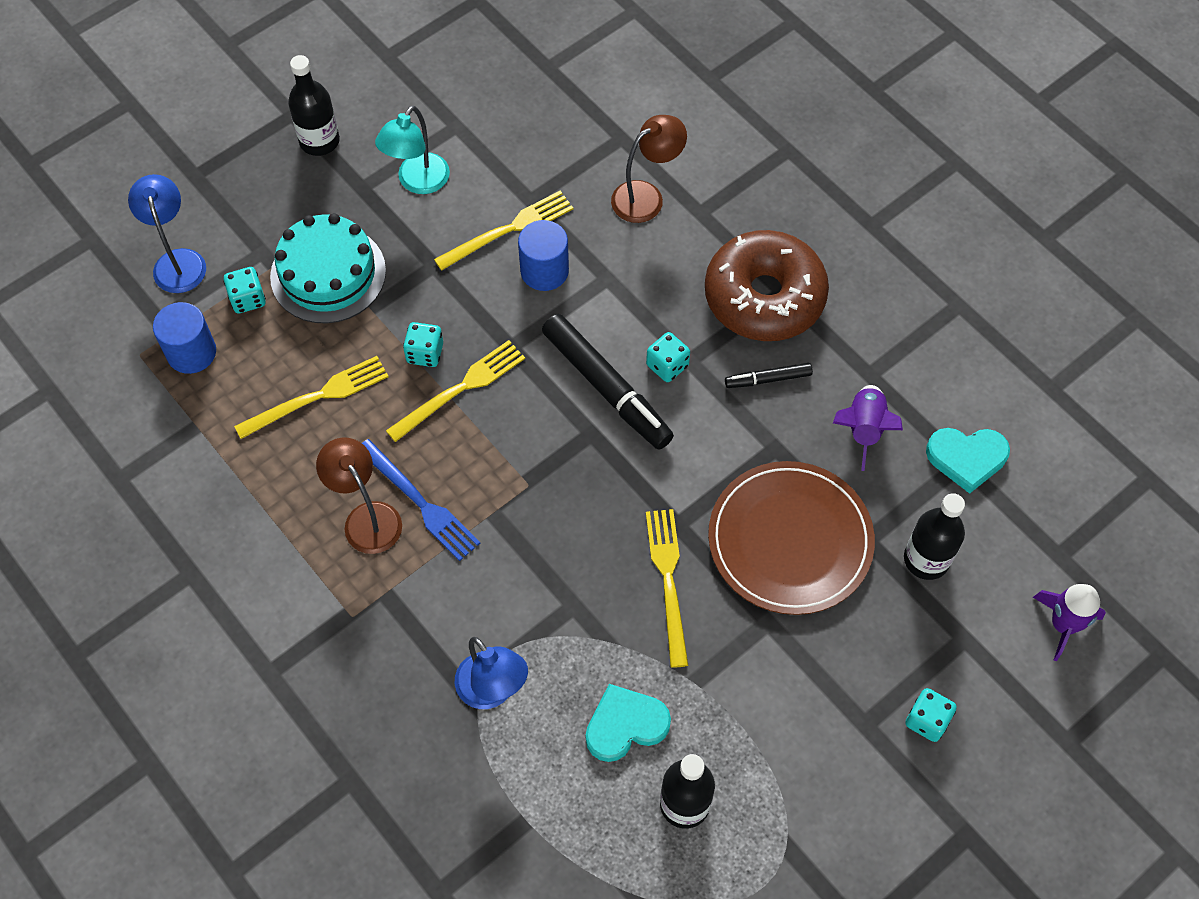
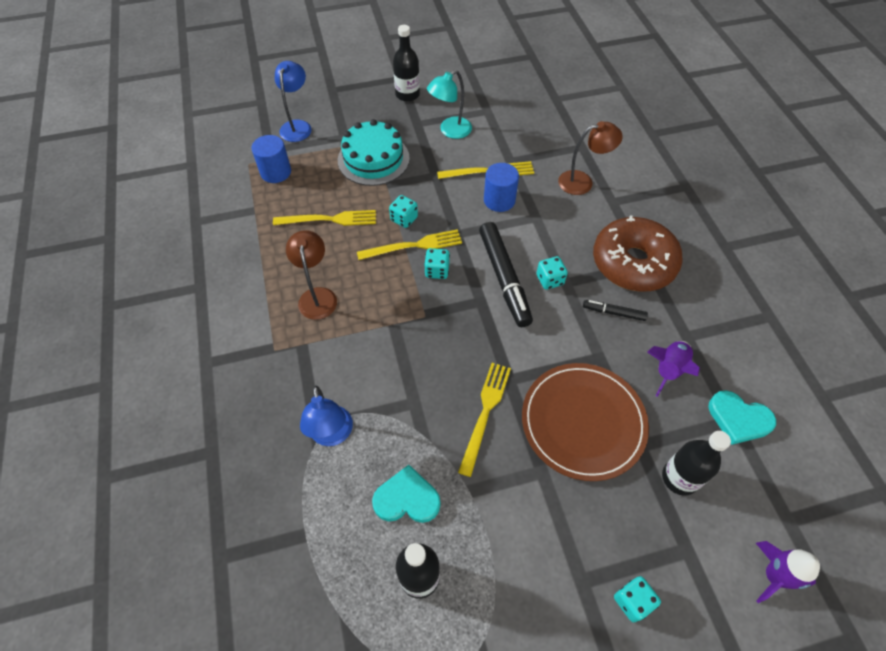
camera: 25 degrees right, 5 degrees down
turquoise dice [223,267,266,313] -> turquoise dice moved to [424,248,450,279]
blue fork [362,439,480,561] -> none

